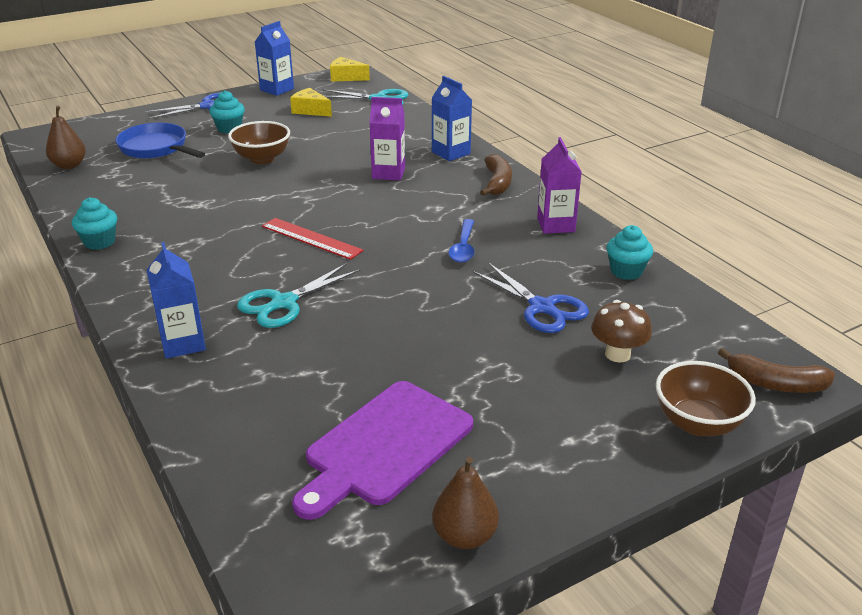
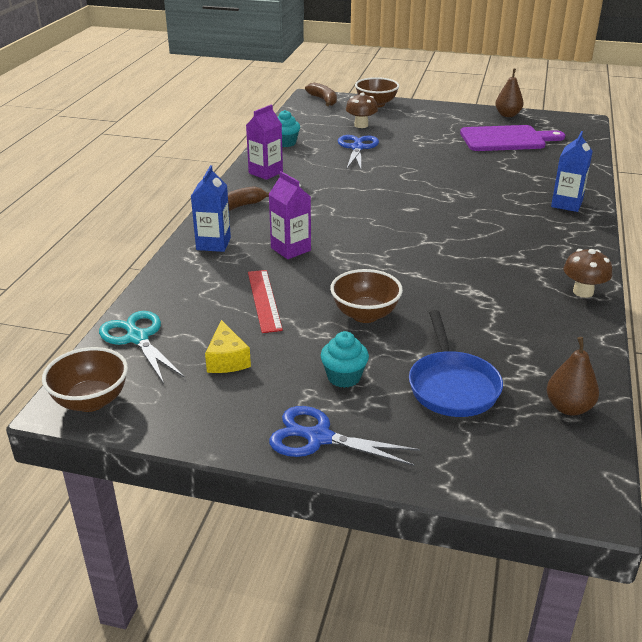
camera: 135 degrees left, 0 degrees up
turquoise cupcake [72,197,117,250] -> brown mushroom [563,249,612,298]
turquoise scissors [237,263,361,328] -> none
blue carton [255,21,294,96] -> none
red ruler [262,218,363,260] -> red ruler moved to [248,270,283,333]
yellow cheese [330,57,370,82] -> brown bowl [42,347,128,412]
blue spoon [449,219,475,263] -> none

